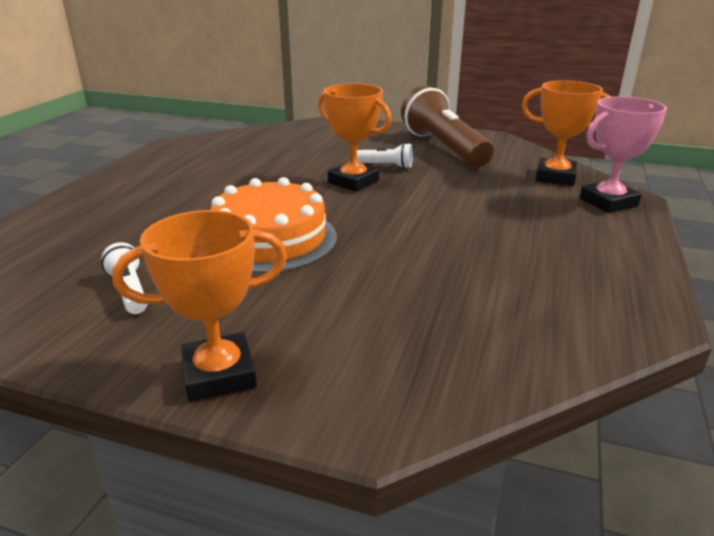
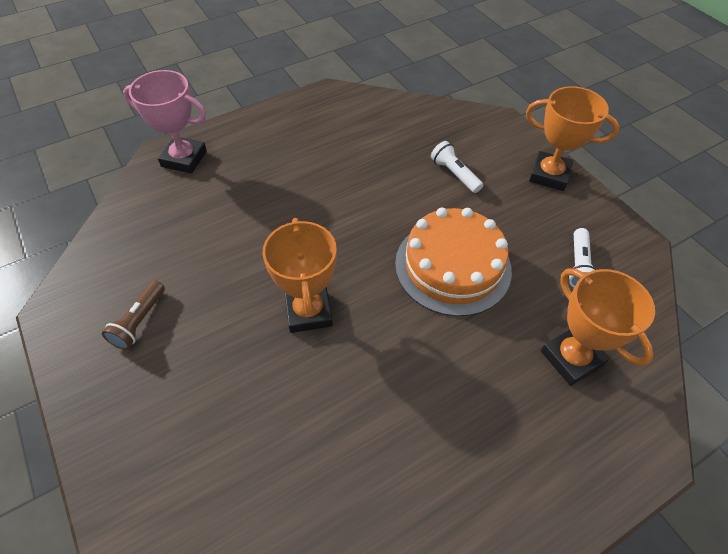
camera: 140 degrees left, 25 degrees up
white flashlight [357,143,412,169] -> white flashlight moved to [431,141,483,193]
brown flashlight [401,86,494,167] -> brown flashlight [102,280,165,350], size x0.45
orange trophy [521,80,611,186] -> orange trophy moved to [541,269,655,386]

